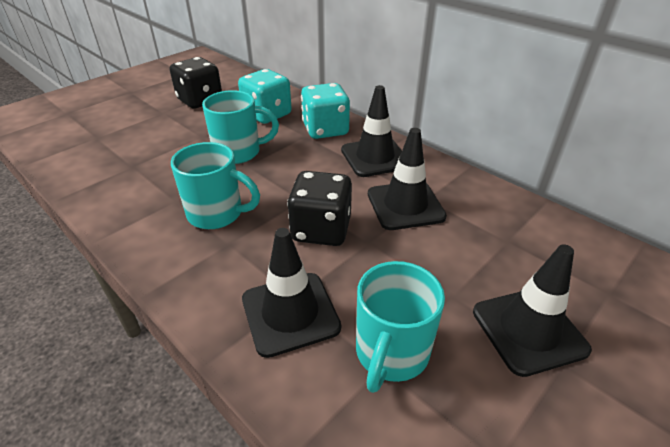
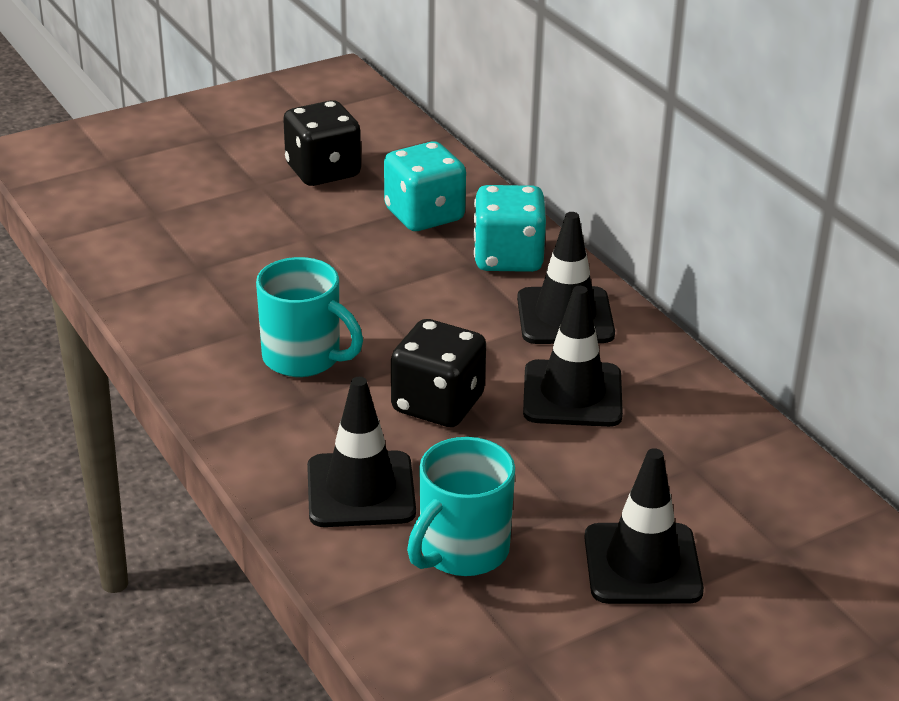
camera: 15 degrees right, 5 degrees down
turquoise mug [202,90,279,164] -> none

